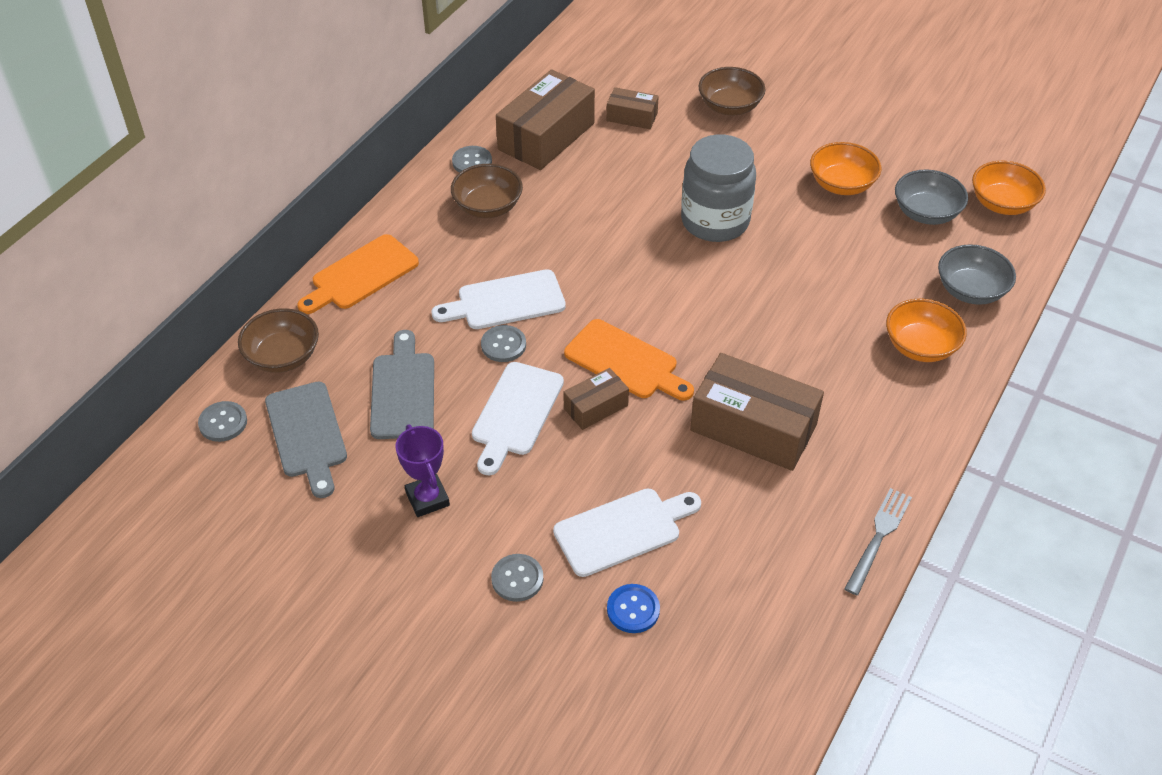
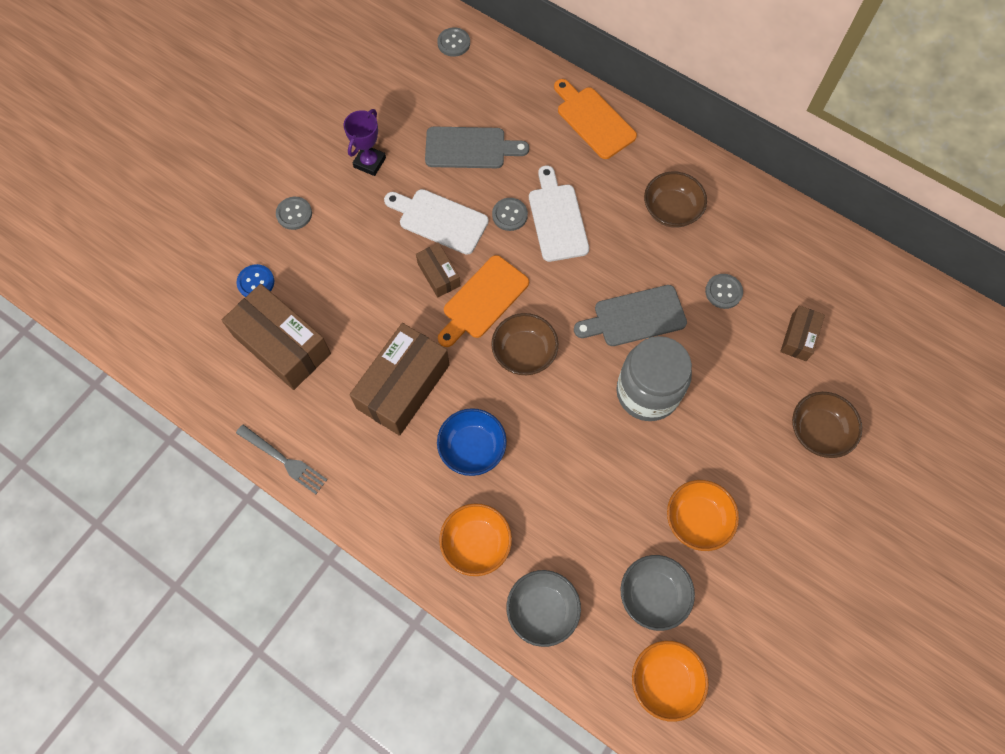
camera: 95 degrees right, 20 degrees up
brown bowl [238,308,319,373] -> brown bowl moved to [491,313,558,375]
grey cutting board [265,382,347,498] -> grey cutting board moved to [574,285,687,346]
purple trophy [396,424,450,517] -> purple trophy turned 45 degrees counterclockwise [343,109,386,176]
grey button [452,146,492,173] -> grey button moved to [705,274,743,309]
brown box [496,69,595,170] -> brown box moved to [222,284,331,390]
white cutting board [553,488,701,577] -> none
none -> blue bowl [437,408,507,476]

